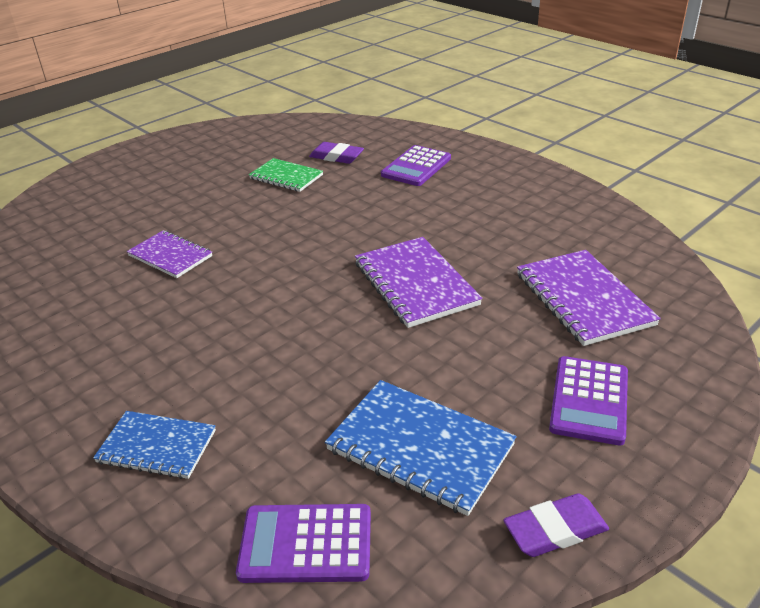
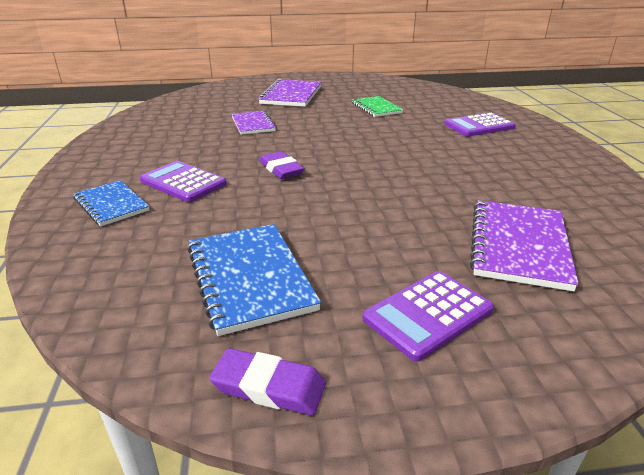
camera: 35 degrees right, 5 degrees down
purple calculator [236,504,371,583] -> purple calculator moved to [140,161,227,202]
purple eraser [309,142,364,164] -> purple eraser moved to [259,151,305,179]
purple notebook [355,237,482,328] -> purple notebook moved to [258,79,321,107]

